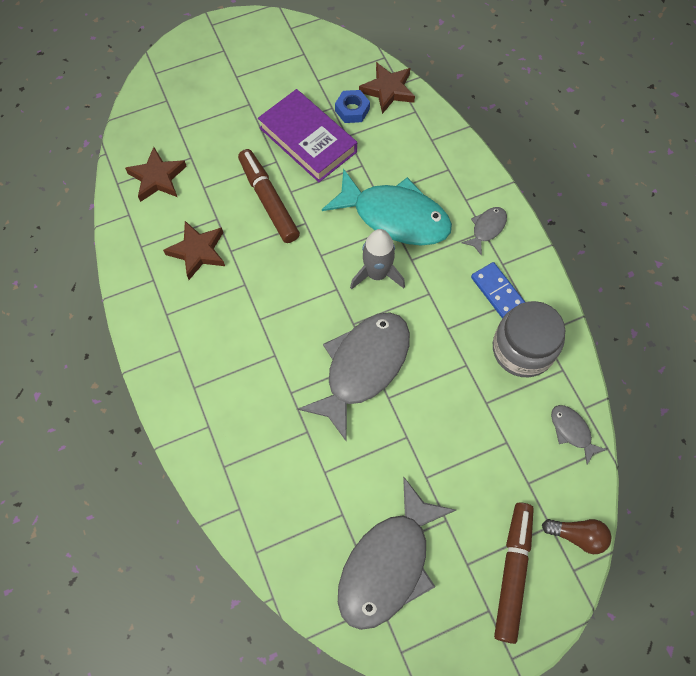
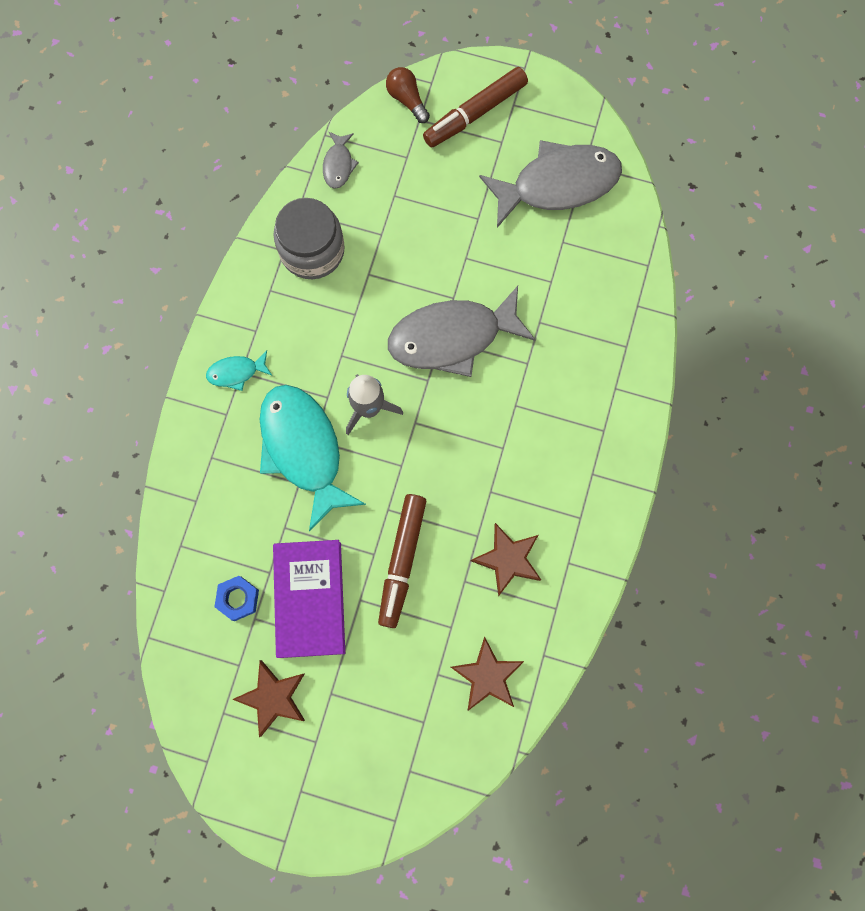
camera: 140 degrees left, 10 degrees up
brown star [359,62,415,114] -> brown star moved to [232,660,305,737]
grey fish [462,207,507,256] -> turquoise fish [206,351,272,391]
blue domino [471,262,525,319] -> none

